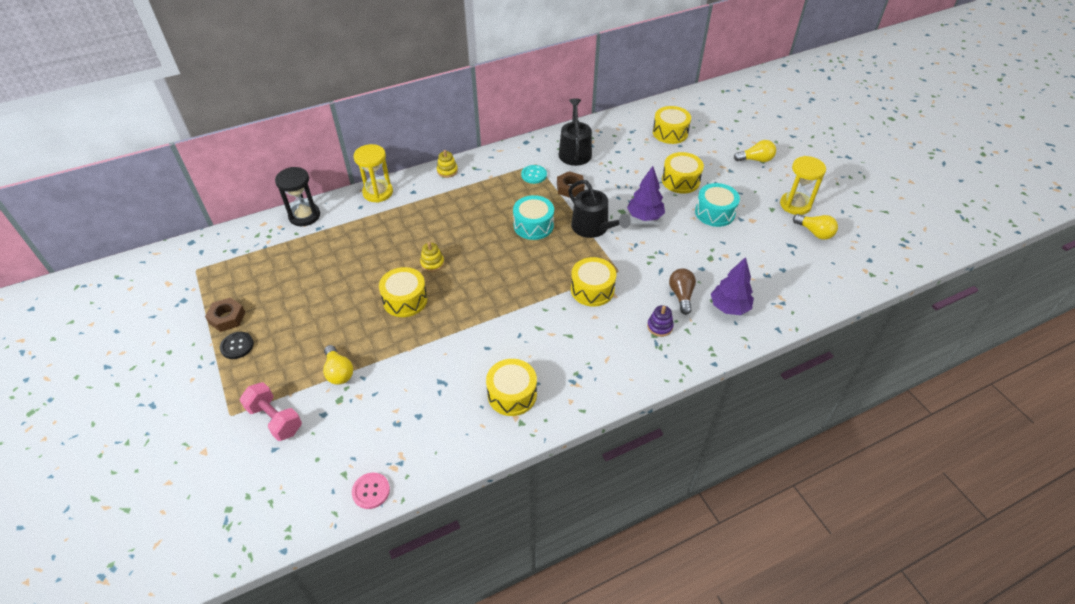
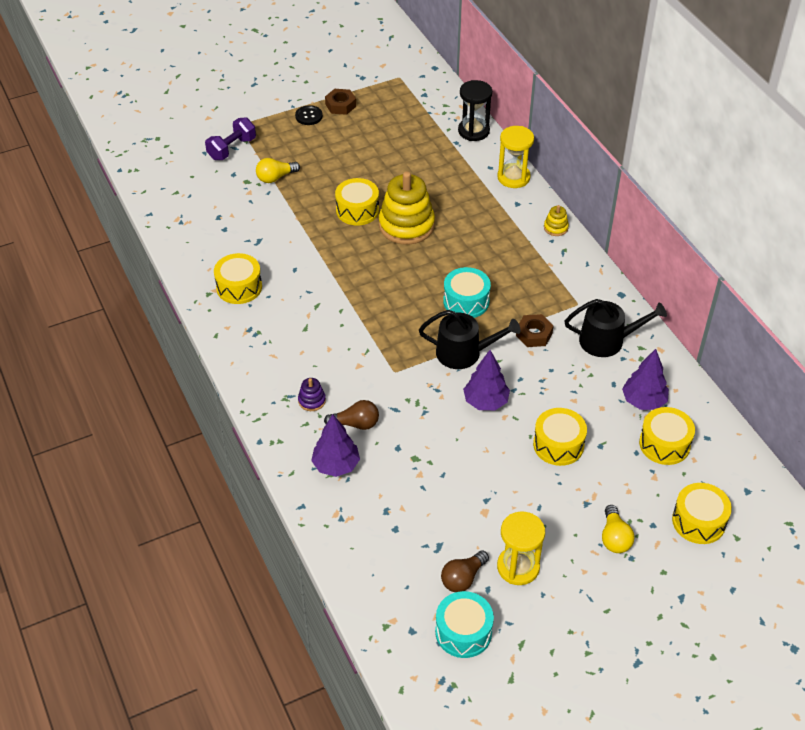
camera: 90 degrees right, 0 degrees up
pink dumbbell [240,382,302,441] -> purple dumbbell [205,117,256,160]
pink button [352,472,390,509] -> none
yellow stacking toy [420,242,444,272] -> yellow stacking toy [379,172,435,245], size x2.29
turquoise button [521,165,547,184] -> none
black watering can [568,180,631,238] -> black watering can turned 135 degrees counterclockwise [419,310,521,369]
yellow drum [571,257,616,307] -> yellow drum moved to [672,483,732,544]
turquoise drum [695,183,740,227] -> turquoise drum moved to [435,591,494,658]
yellow light bulb [793,214,838,240] -> brown light bulb [441,551,489,592]
none -> purple tree [622,349,669,410]

